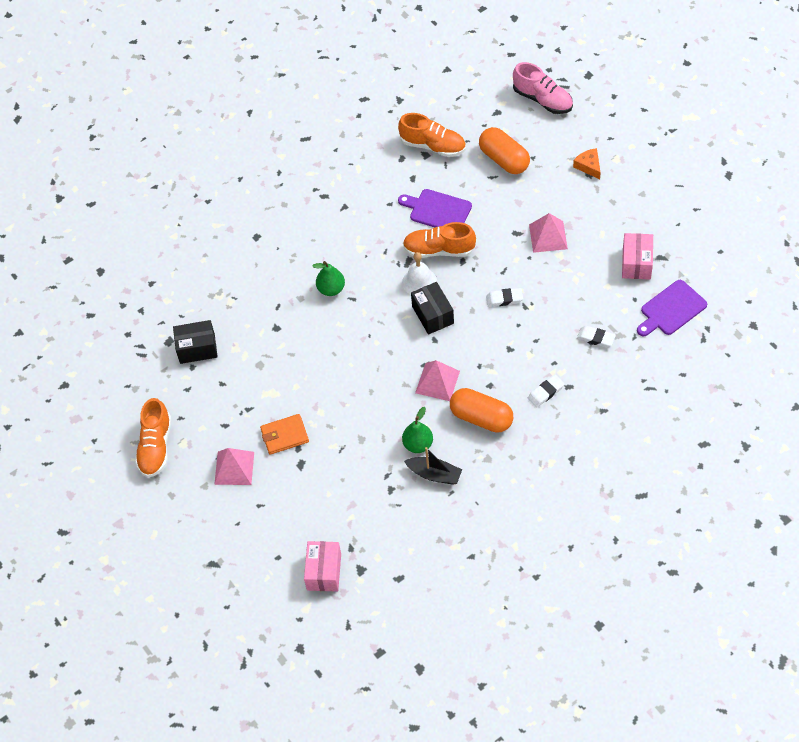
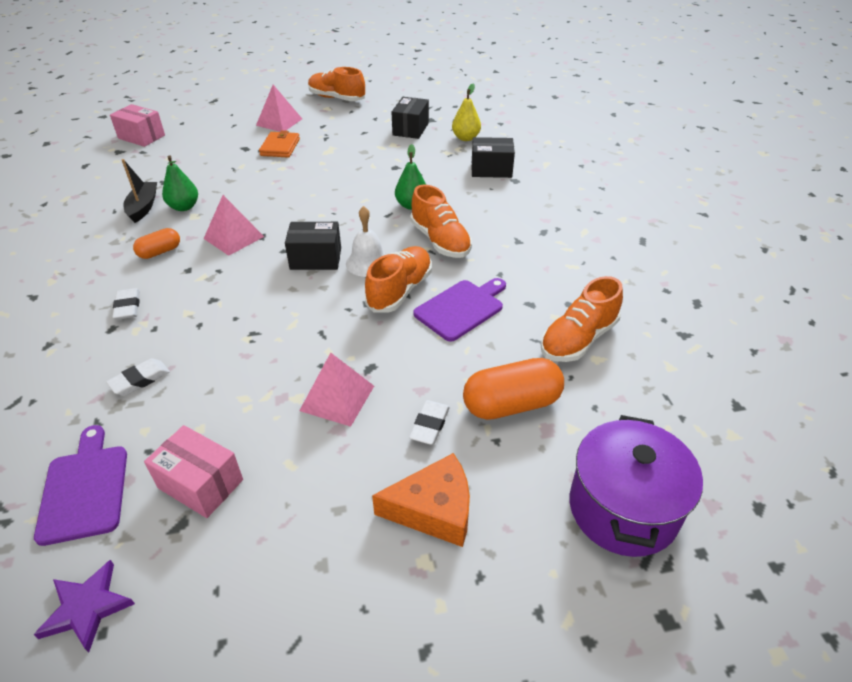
camera: 110 degrees right, 15 degrees down
black boat [404,447,462,485] -> black boat turned 135 degrees clockwise [122,159,157,223]
orange capsule [450,388,513,433] -> orange capsule [133,228,180,259], size x0.57
white eraser [486,288,523,307] -> white eraser moved to [409,400,450,445]
pink shoe [513,62,573,114] -> purple pot [569,415,703,557]
orange cheese [573,148,601,179] -> orange cheese [372,453,470,547], size x1.58
none -> purple star [34,560,135,653]
none -> orange shoe [410,184,472,258]
none -> yellow pear [452,83,481,141]
none -> black box [472,137,515,178]

